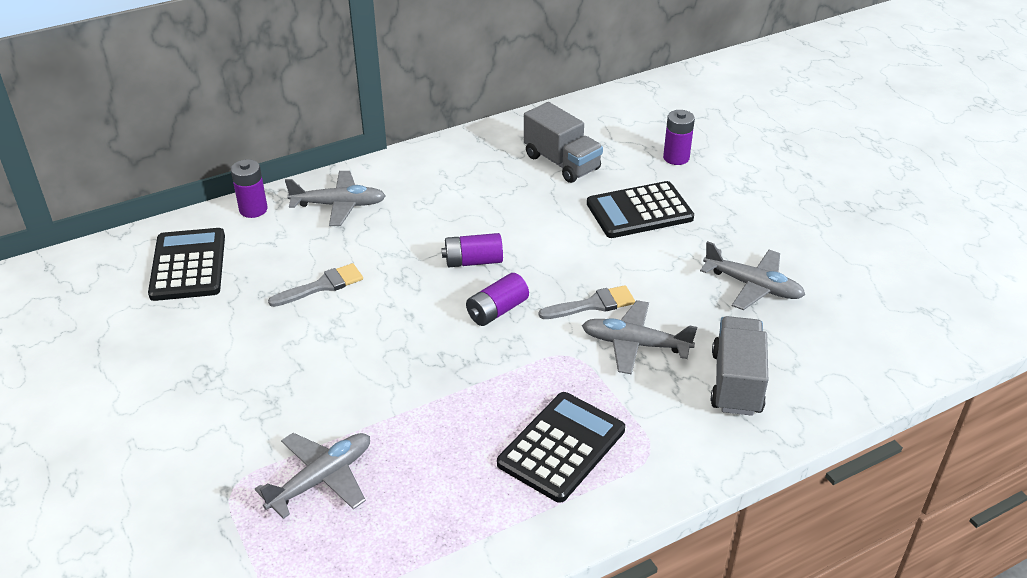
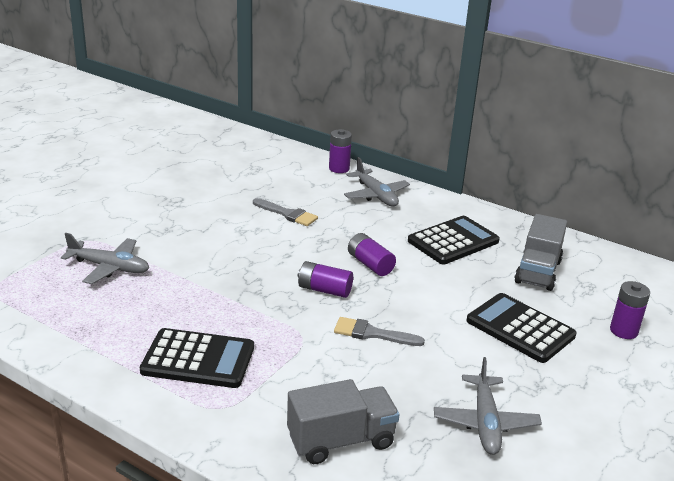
camera: 60 degrees right, 10 degrees down
black calculator [148,228,225,301] -> black calculator moved to [408,216,500,265]
grey brush [539,285,635,319] -> grey brush turned 150 degrees clockwise [334,317,425,346]
grey plane [582,300,697,375] -> none

